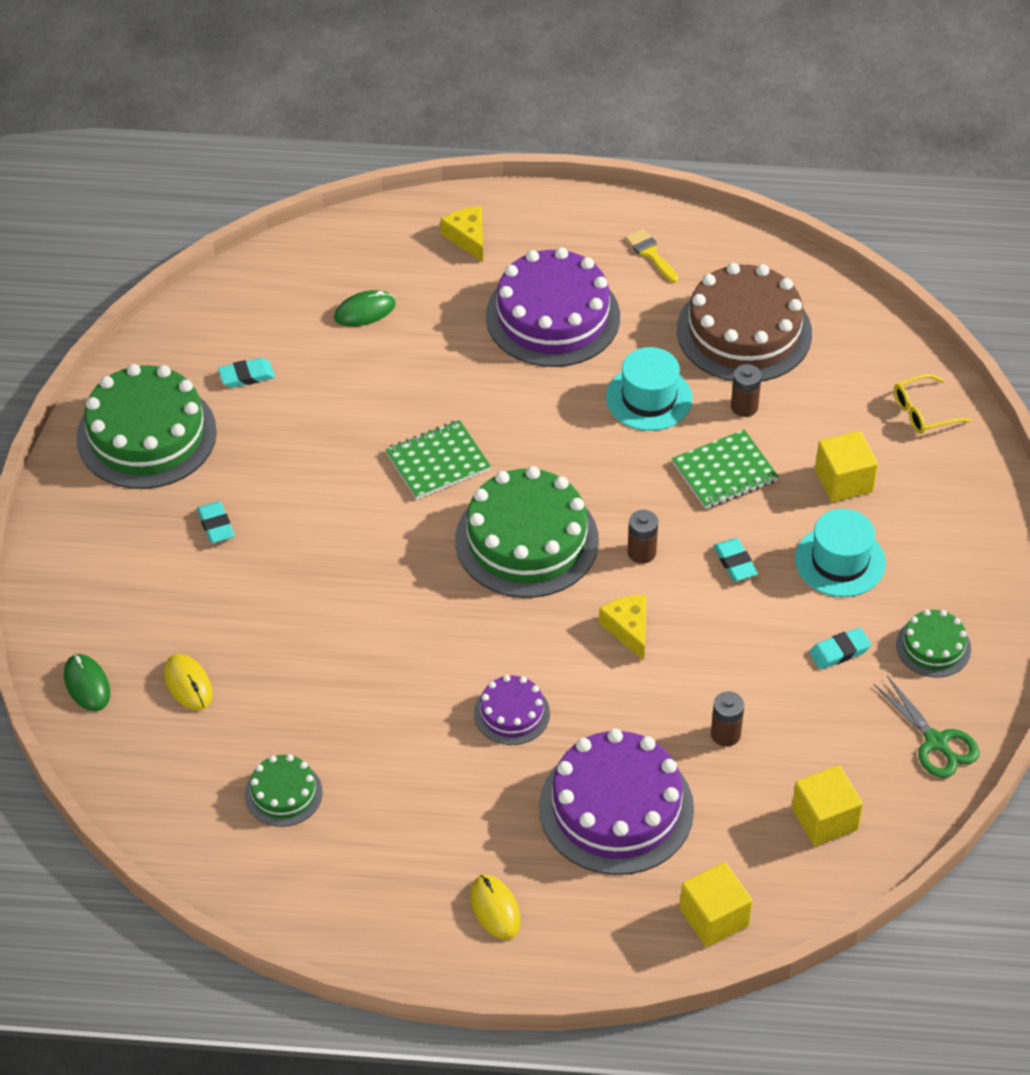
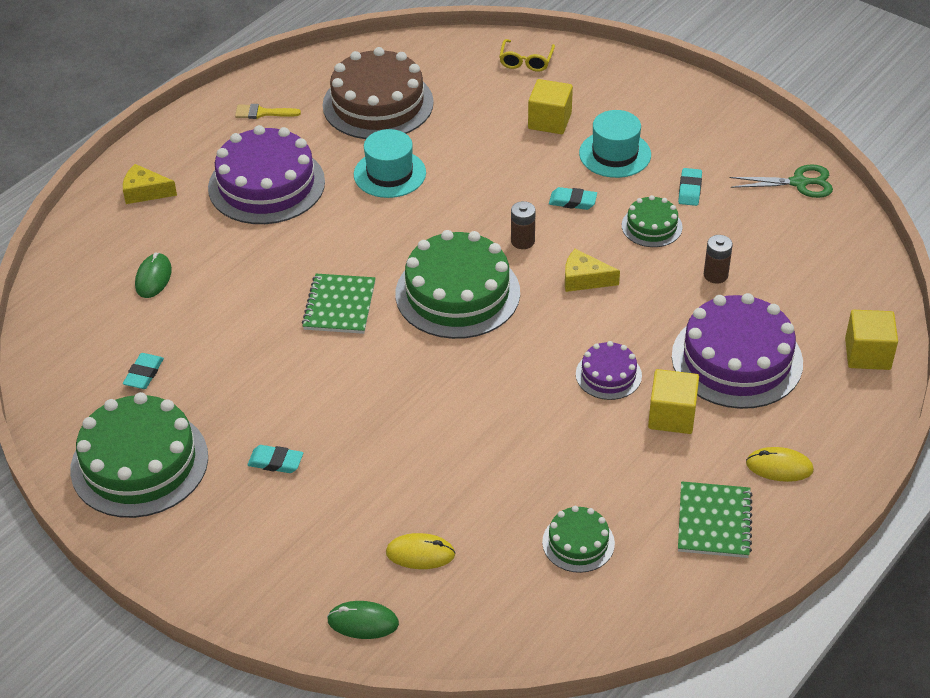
camera: 55 degrees left, 5 degrees down
green notebook [672,430,779,509] -> green notebook moved to [678,481,752,558]
brown battery [731,364,762,417] -> none
yellow cube [792,765,863,846] -> yellow cube moved to [648,369,699,434]
green cake [896,609,971,678] -> green cake moved to [622,195,683,247]

